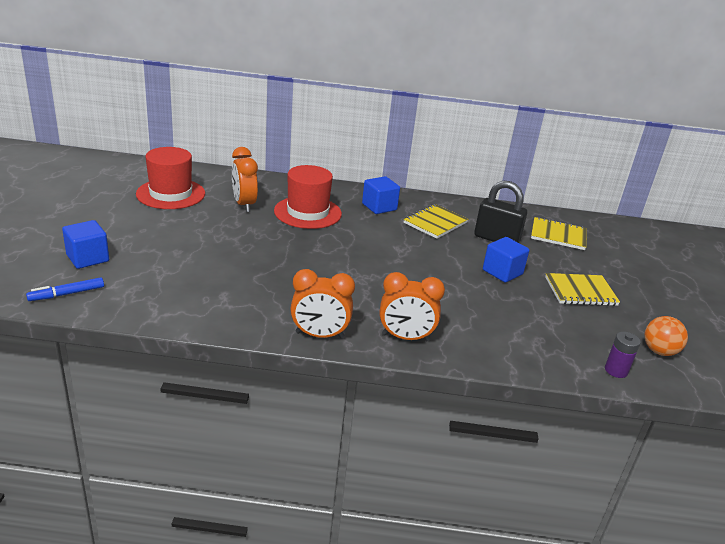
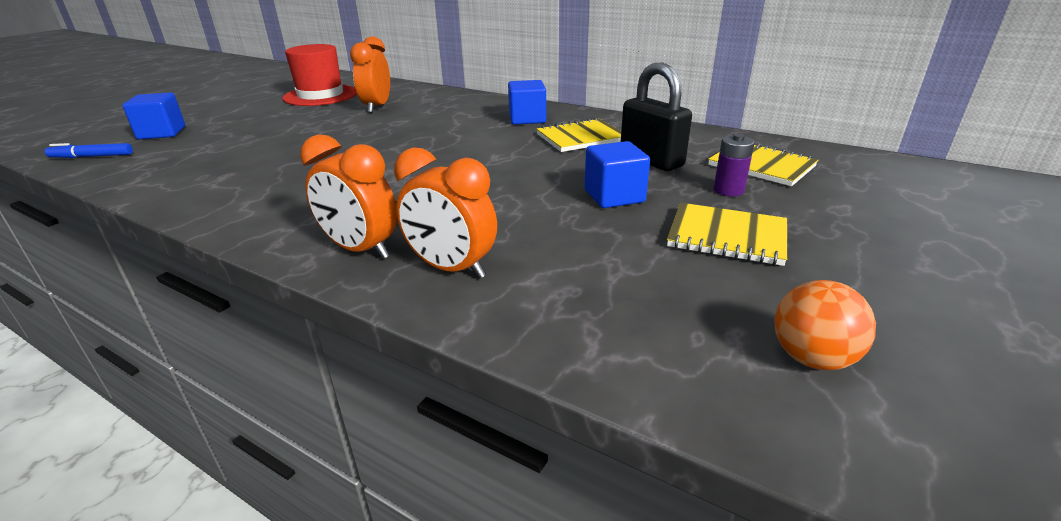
camera: 30 degrees right, 0 degrees up
red hat [274,165,342,229] -> none
orange clock [290,269,355,339] -> orange clock moved to [394,147,497,279]
purple battery [605,332,641,378] -> purple battery moved to [713,134,755,196]

